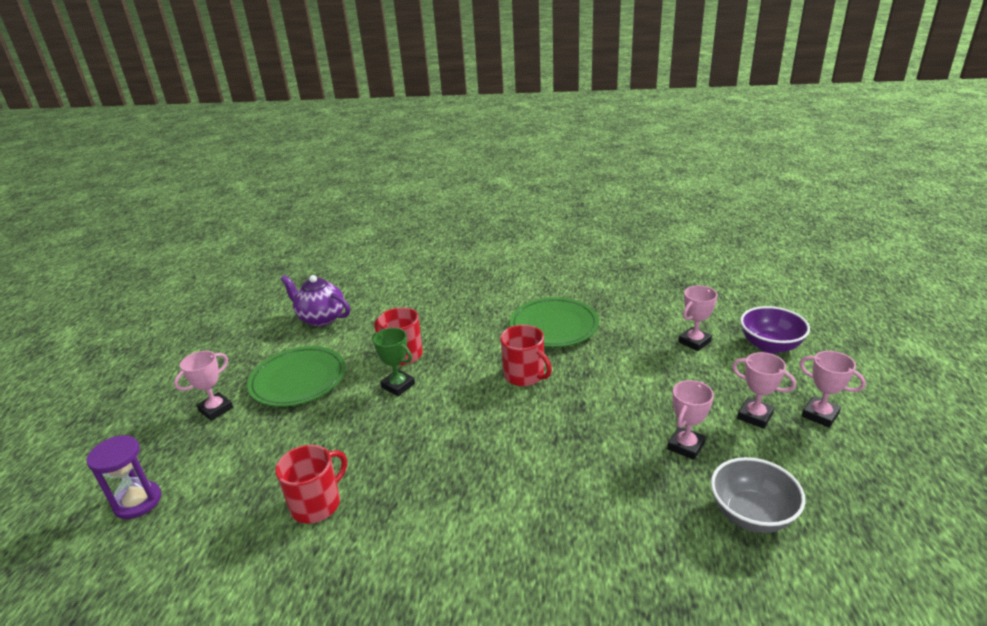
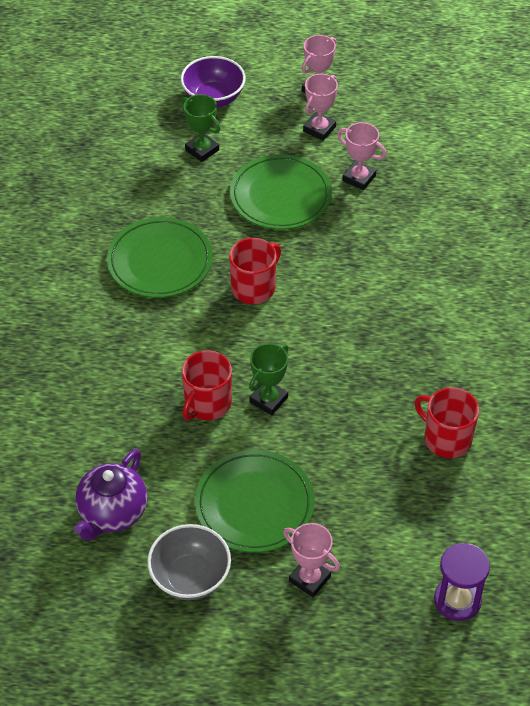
camera: 95 degrees left, 20 degrees up
pink trophy [678,285,717,351] -> green trophy [181,94,220,162]
grey bowl [711,457,805,533] -> grey bowl moved to [147,524,231,600]
none -> green plate [230,154,332,230]

